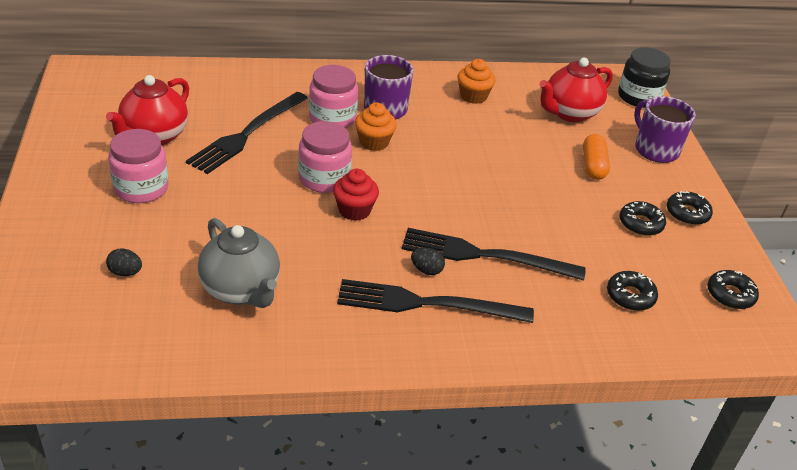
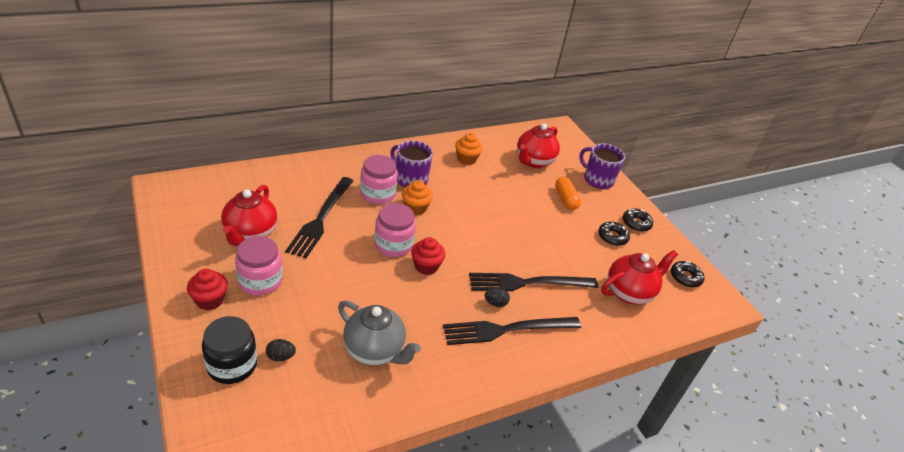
camera: 20 degrees left, 0 degrees up
black donut [607,271,658,311] -> red teapot [601,250,678,304]
black jar [618,47,671,108] -> black jar moved to [202,316,257,384]
none -> red cupcake [187,269,228,310]

